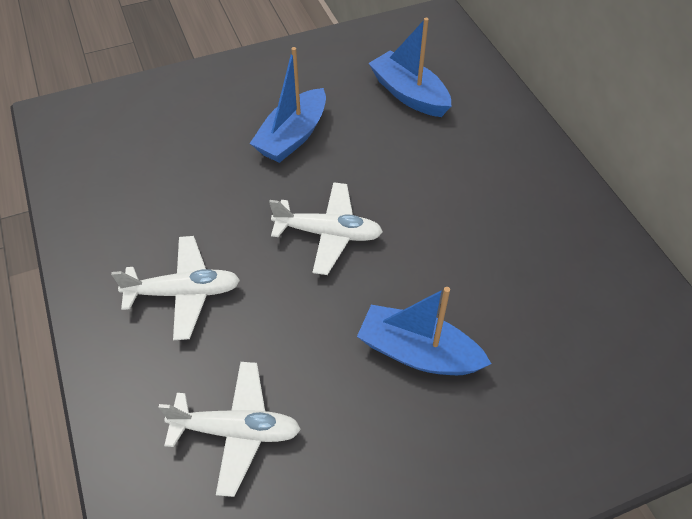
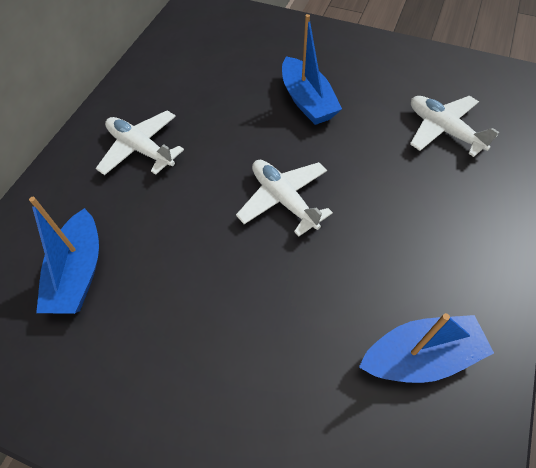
camera: 135 degrees left, 5 degrees up
white plane [111,236,240,340] -> white plane moved to [96,111,184,175]
blue boat [250,47,326,163] -> blue boat moved to [359,313,494,383]

